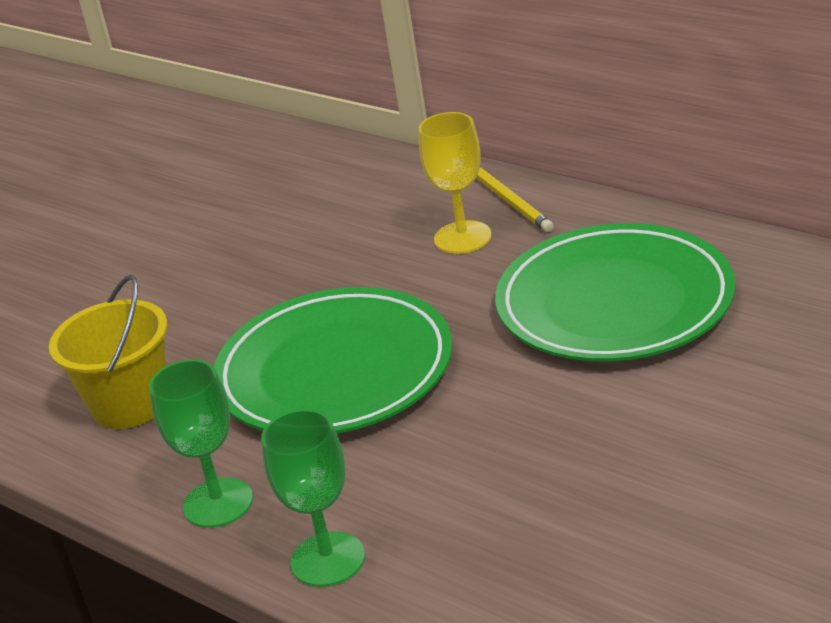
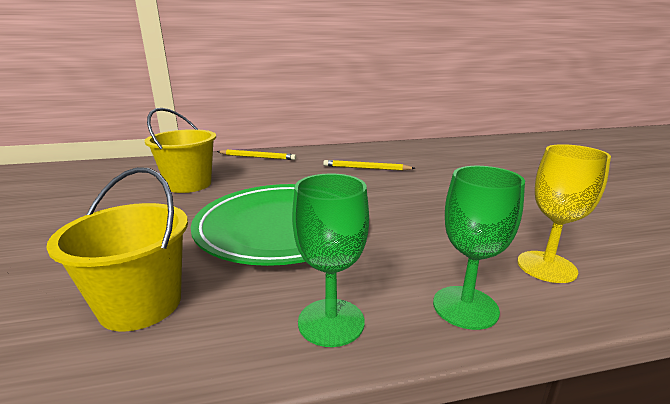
camera: 55 degrees left, 10 degrees down
yellow goblet [419,112,492,254] -> yellow goblet moved to [517,144,611,283]
green plate [495,223,735,362] -> yellow pencil [323,160,415,171]
none -> yellow bucket [145,108,216,193]

